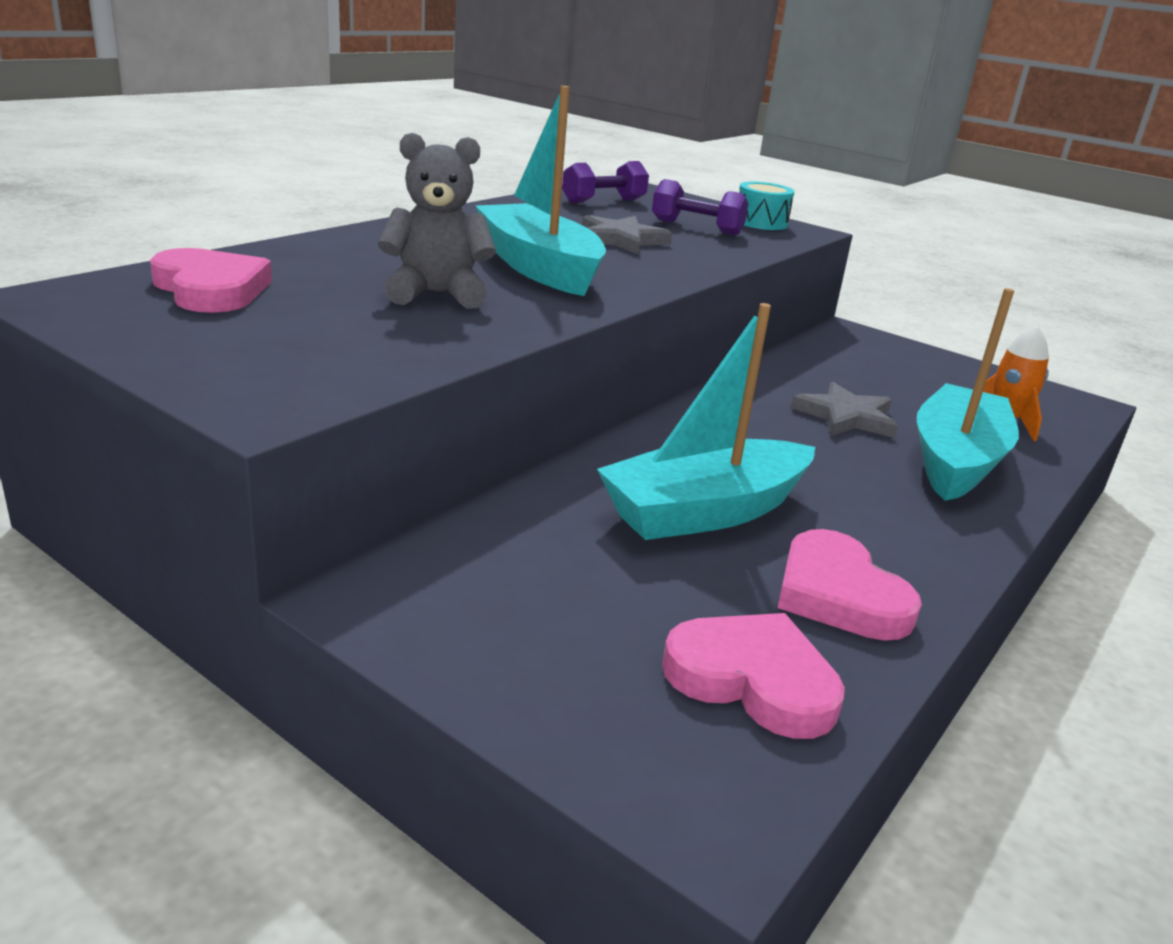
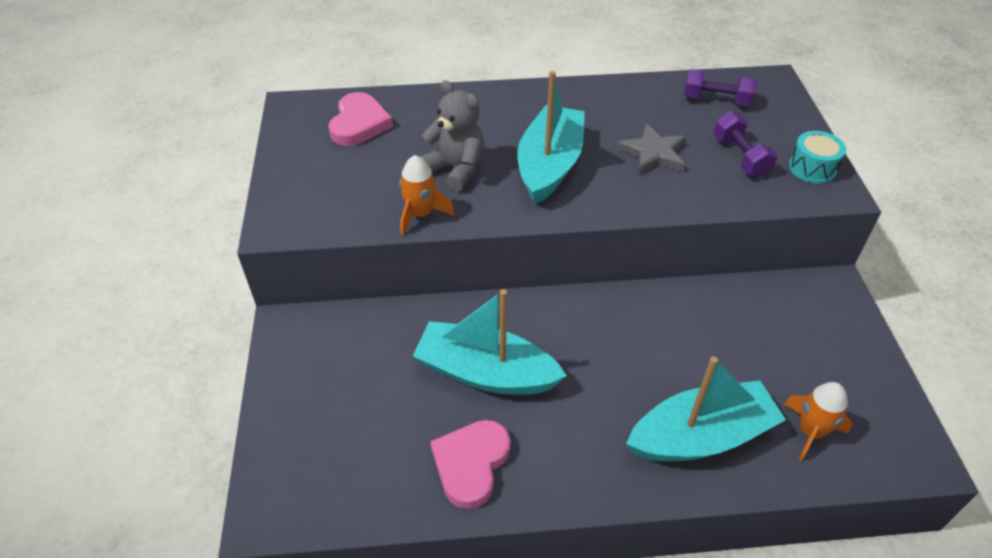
camera: 50 degrees right, 20 degrees up
pink heart [662,613,845,739] -> none
grey star [791,382,898,438] -> none
none -> orange rocket [399,155,454,236]

